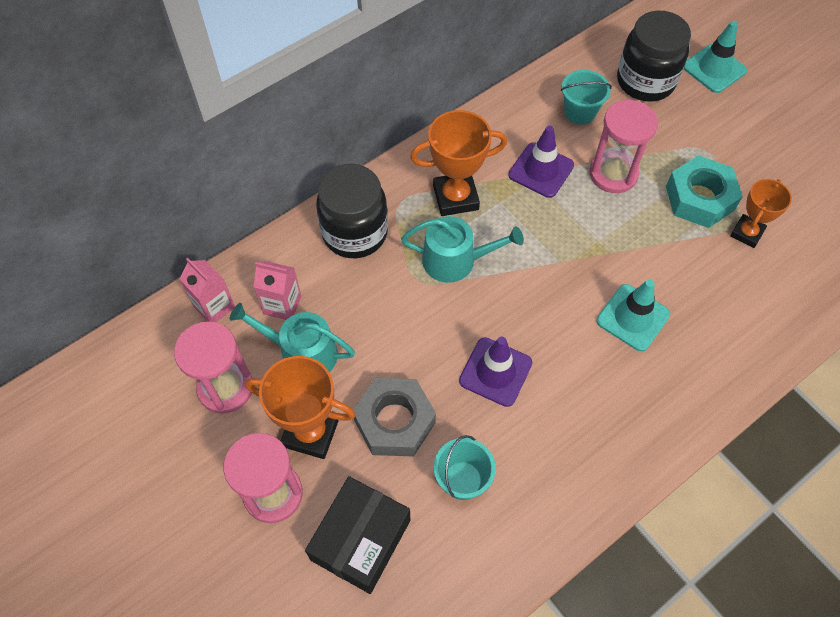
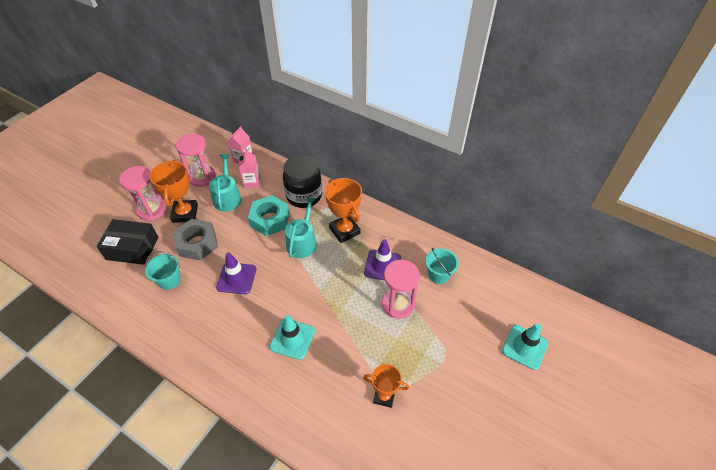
camera: 70 degrees right, 10 degrees down
turquoise watering can [401,216,524,283] -> turquoise watering can turned 150 degrees counterclockwise [285,197,316,258]
black jar [617,10,691,102] -> none
turquoise nut [666,155,743,228] -> turquoise nut moved to [248,195,290,236]

